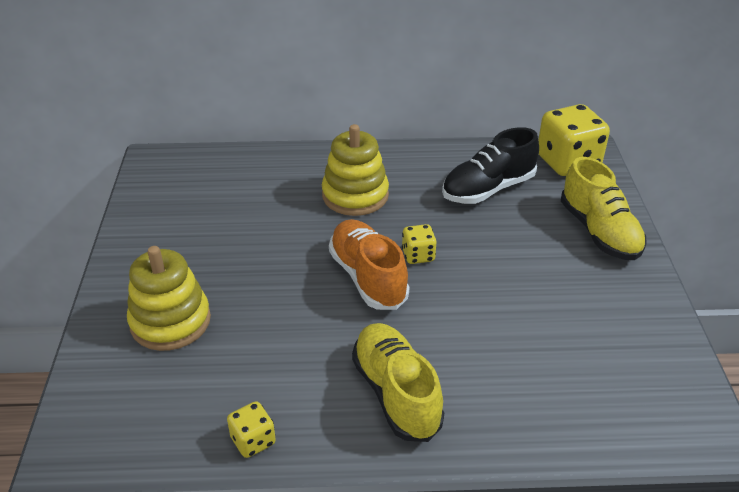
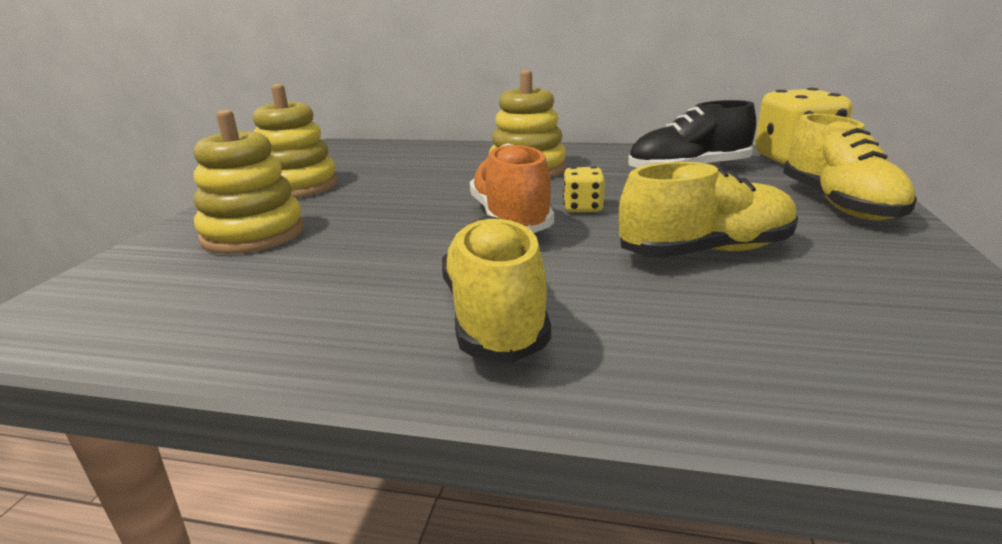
camera: 15 degrees right, 15 degrees down
yellow dice [227,401,276,458] -> none
none -> yellow stacking toy [253,84,338,198]
none -> yellow shoe [619,162,798,258]

